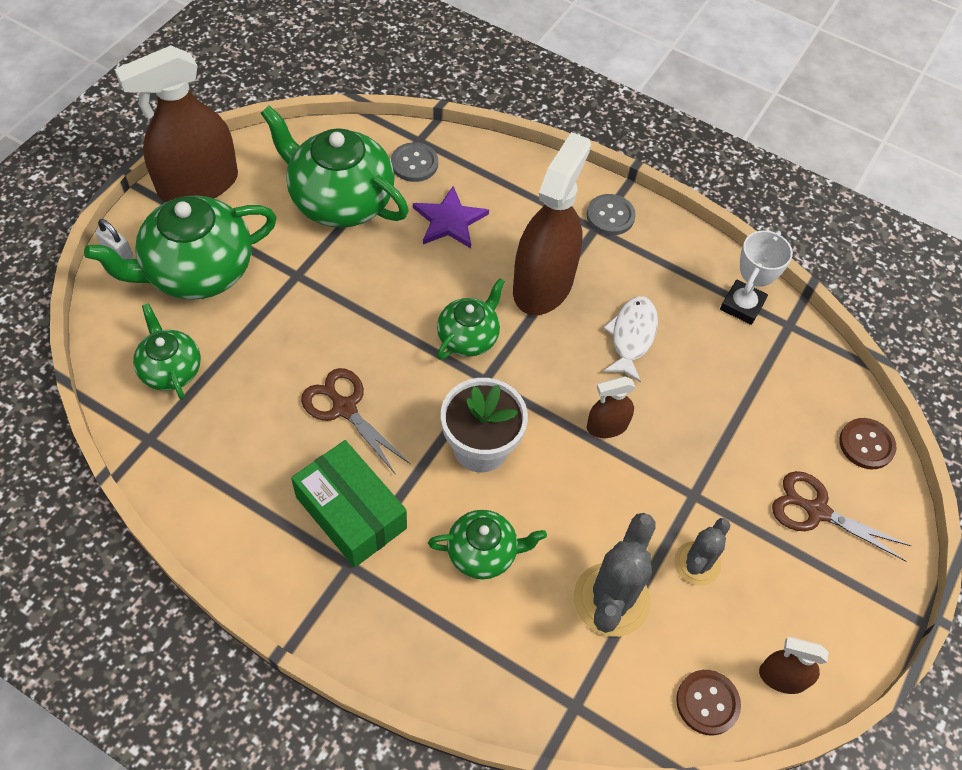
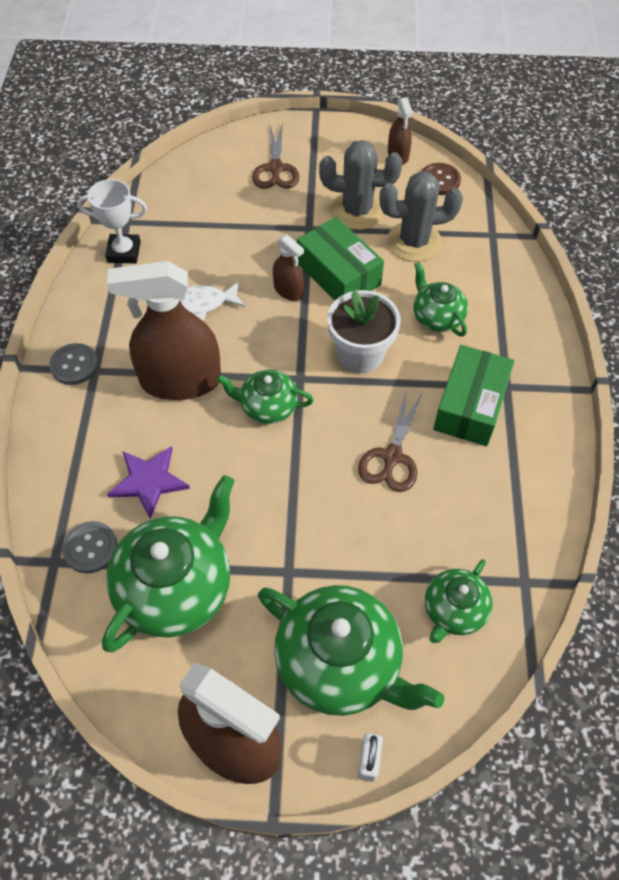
camera: 115 degrees left, 0 degrees up
green teapot [261,106,408,228] -> green teapot turned 150 degrees counterclockwise [102,475,234,652]
grey cactus [674,518,730,586] -> grey cactus [319,140,403,230], size x1.60
brown button [839,418,896,469] -> none
none -> green box [297,217,384,300]

